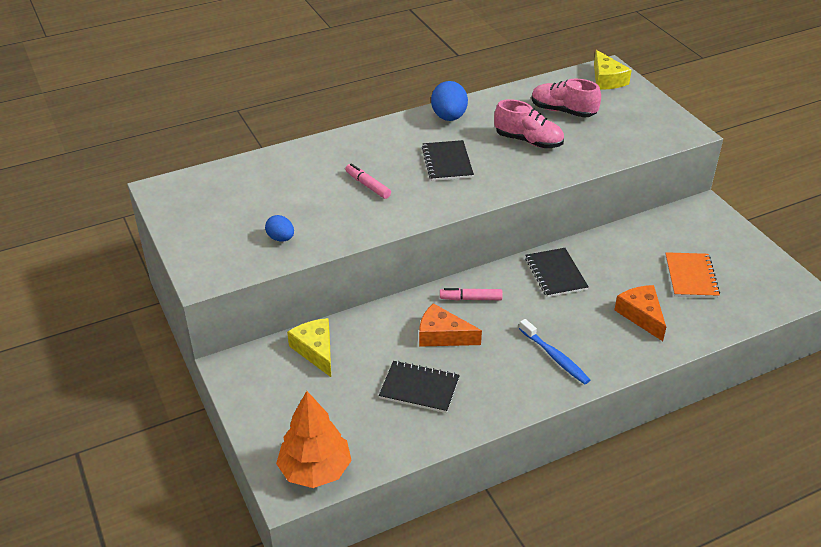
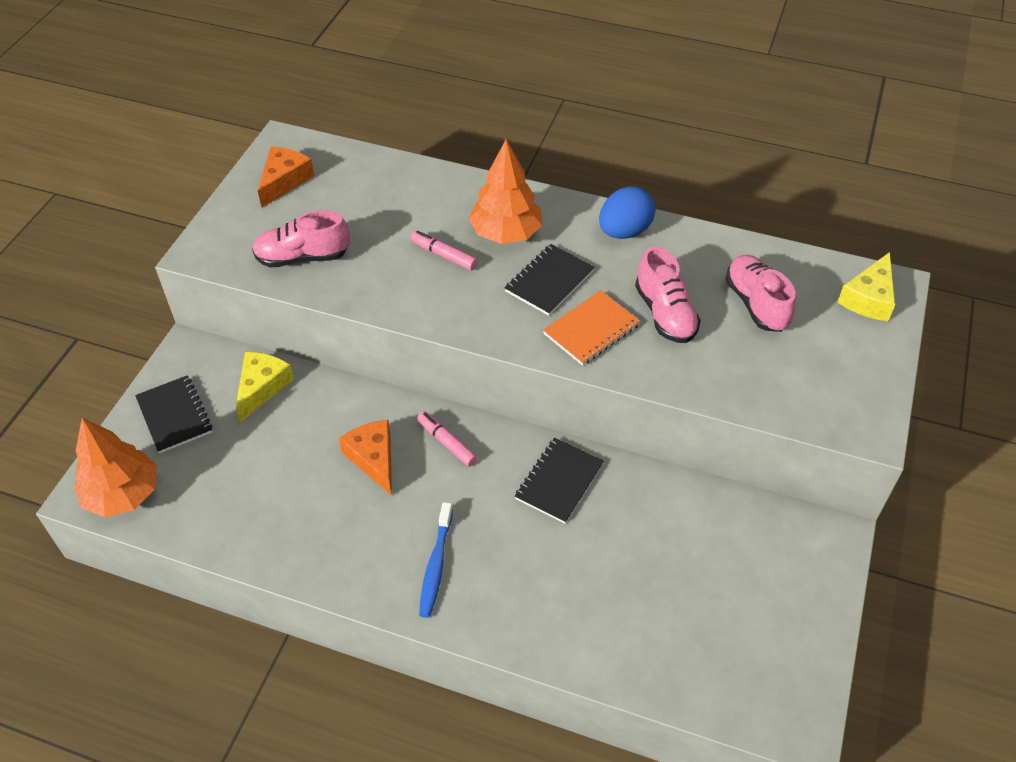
camera: 45 degrees right, 10 degrees up
blue egg [265,215,294,242] -> pink shoe [252,210,350,268]
pink marker [345,163,391,199] -> pink marker turned 60 degrees counterclockwise [410,231,478,271]
black notebook [379,361,460,413] -> black notebook moved to [135,375,213,454]
orange cheese [614,285,666,341] -> orange cheese moved to [258,147,314,208]
orange notebook [665,252,720,298] -> orange notebook moved to [543,290,641,366]
none -> orange tree [469,140,542,244]

